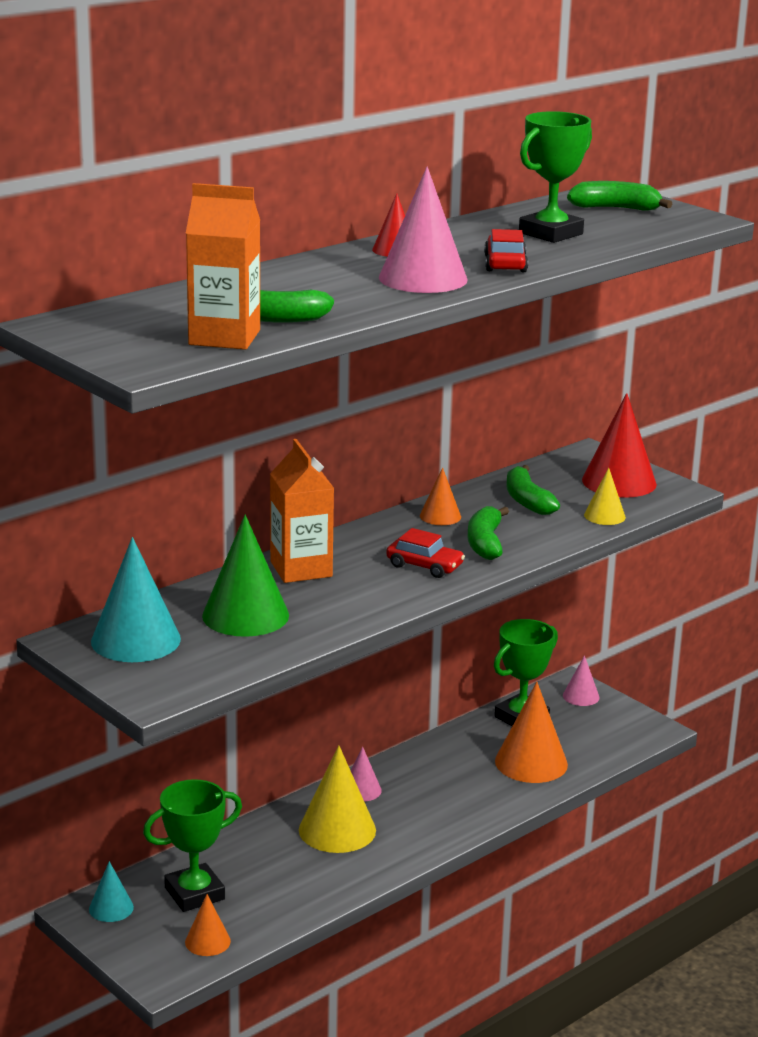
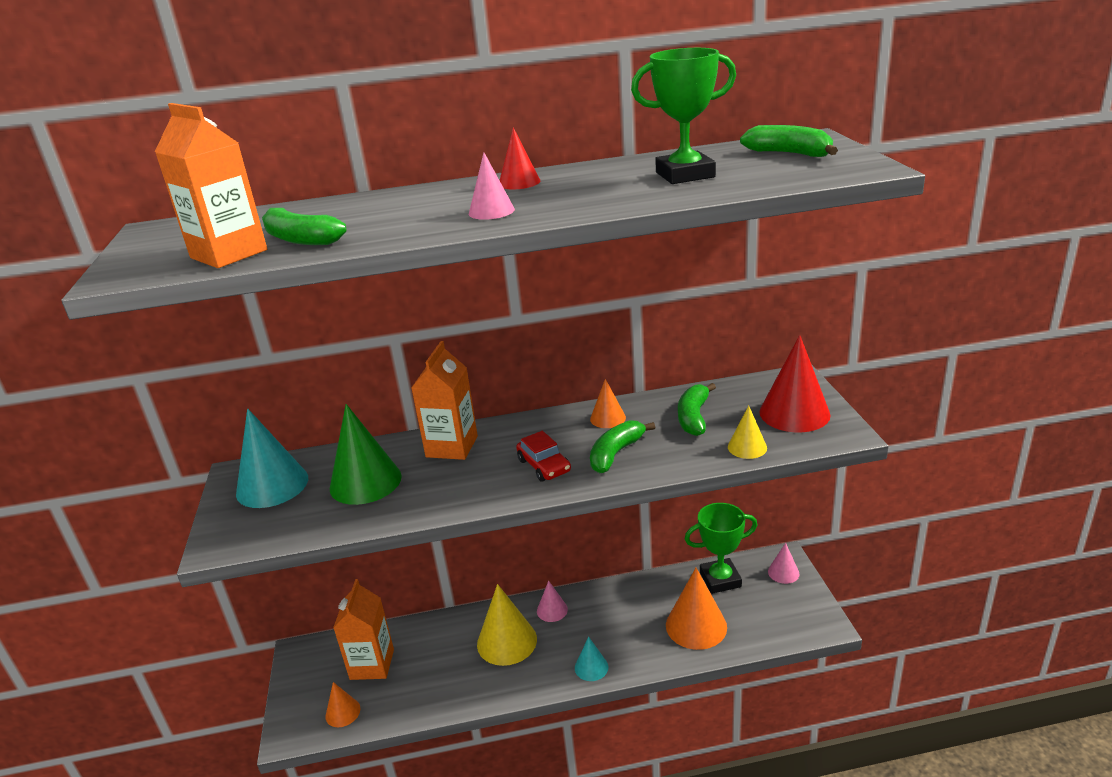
camera: 35 degrees right, 5 degrees up
turquoise cone [89,861,134,922] -> turquoise cone moved to [575,637,608,681]
green trophy [143,779,242,912] -> orange carton [333,579,394,680]
pink cone [379,166,467,293] -> pink cone [469,153,515,220], size x0.54
red car [484,229,528,272] -> none

